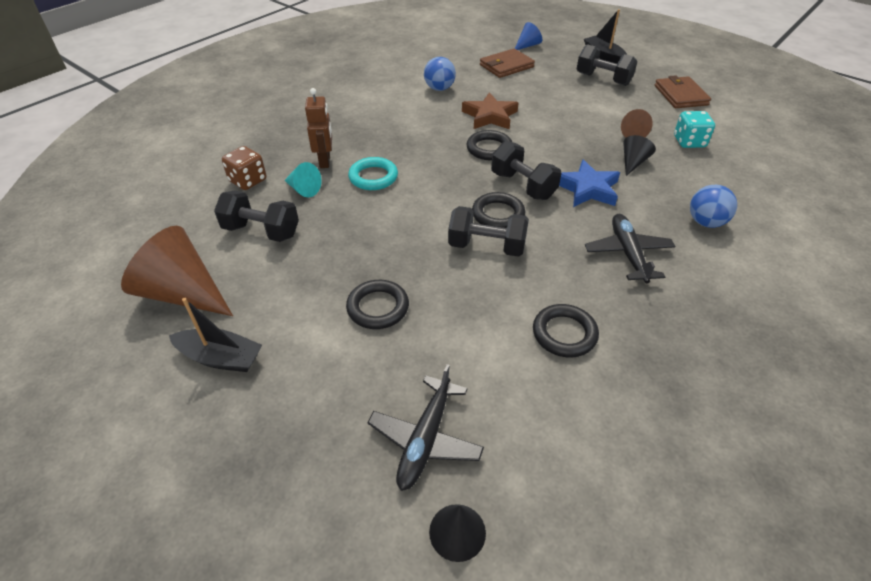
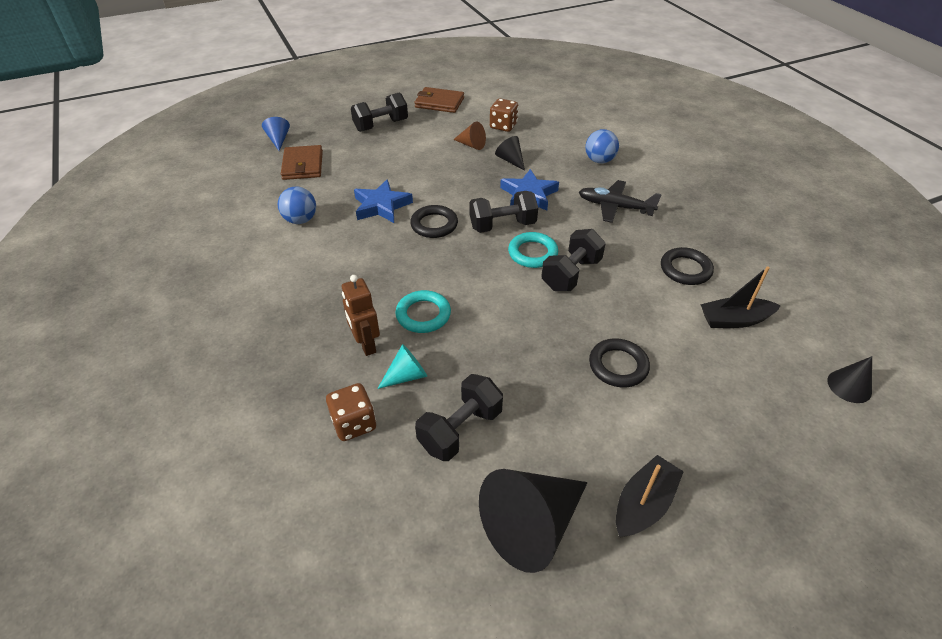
camera: 65 degrees left, 0 degrees up
brown cone [121,226,233,316] -> black cone [479,469,588,573]
brown robot [305,88,332,168] -> brown robot turned 135 degrees counterclockwise [342,275,380,356]
black plane [368,364,484,491] -> none
brown star [462,92,519,129] -> blue star [354,179,413,223]
black ring [472,192,525,228] -> turquoise ring [508,232,558,268]
black boat [584,9,627,64] -> black boat moved to [700,266,781,328]
turquoise dice [674,111,715,148] -> brown dice [490,98,518,132]

